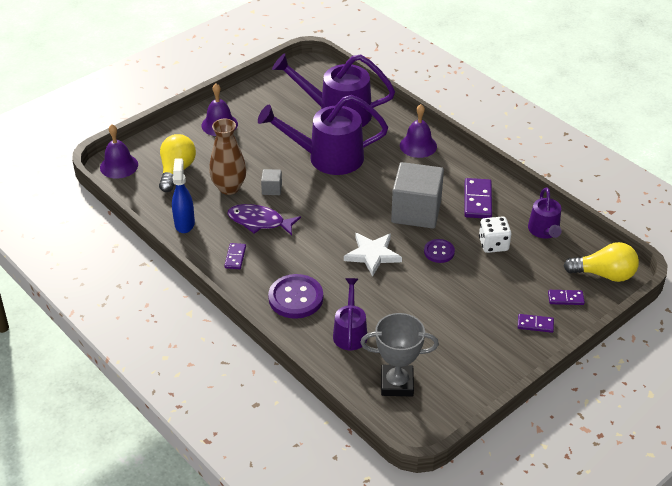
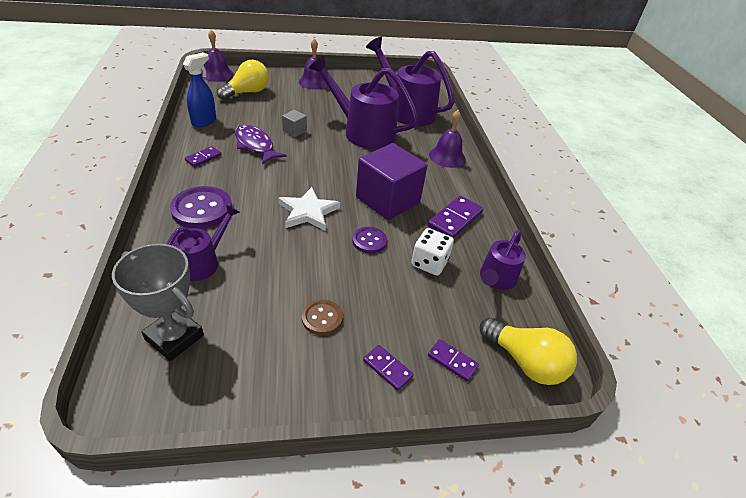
camera: 30 degrees right, 0 degrees up
brown vase [209,119,247,195] -> none
grey cube [391,162,444,229] -> purple cube [356,143,427,220]
none -> brown button [302,299,343,335]

